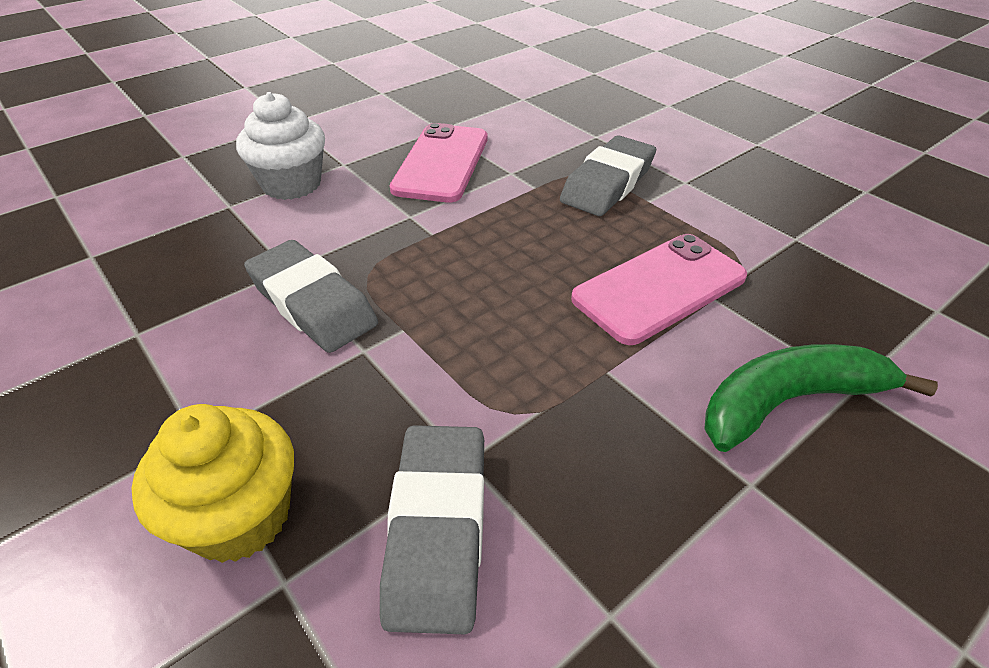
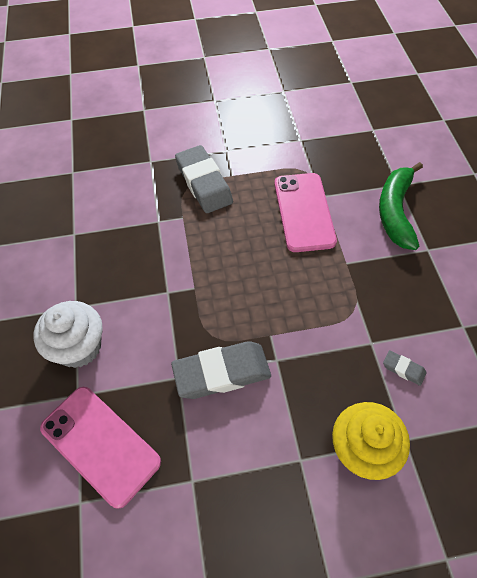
camera: 60 degrees left, 15 degrees up
grey eraser [380,425,484,634] -> grey eraser [383,350,427,386], size x0.45
pink phone [390,123,488,203] -> pink phone moved to [40,387,161,509]

